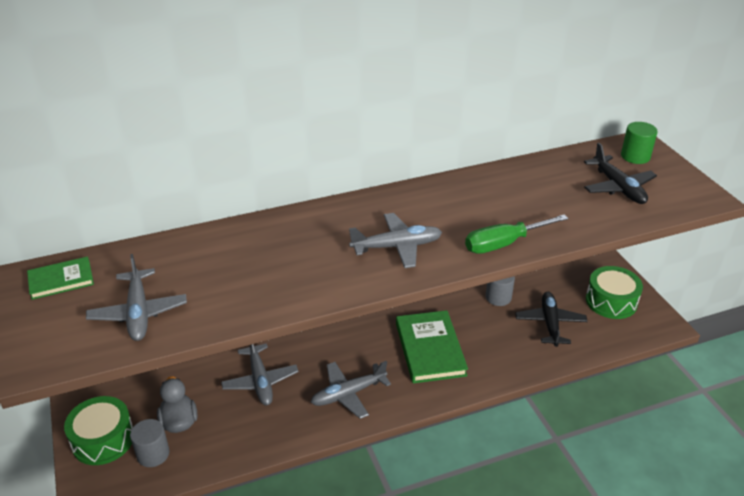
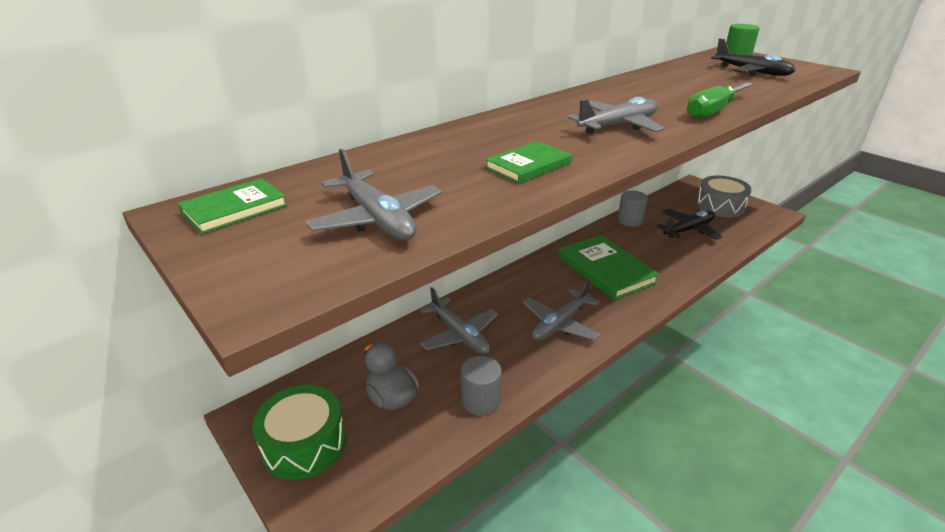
camera: 20 degrees left, 5 degrees down
grey cylinder [130,419,169,467] -> grey cylinder moved to [461,356,502,416]
black plane [515,292,588,347] -> black plane turned 75 degrees clockwise [656,209,722,240]
green drum [586,266,643,319] -> grey drum [696,176,752,217]
none -> green book [485,141,572,183]

